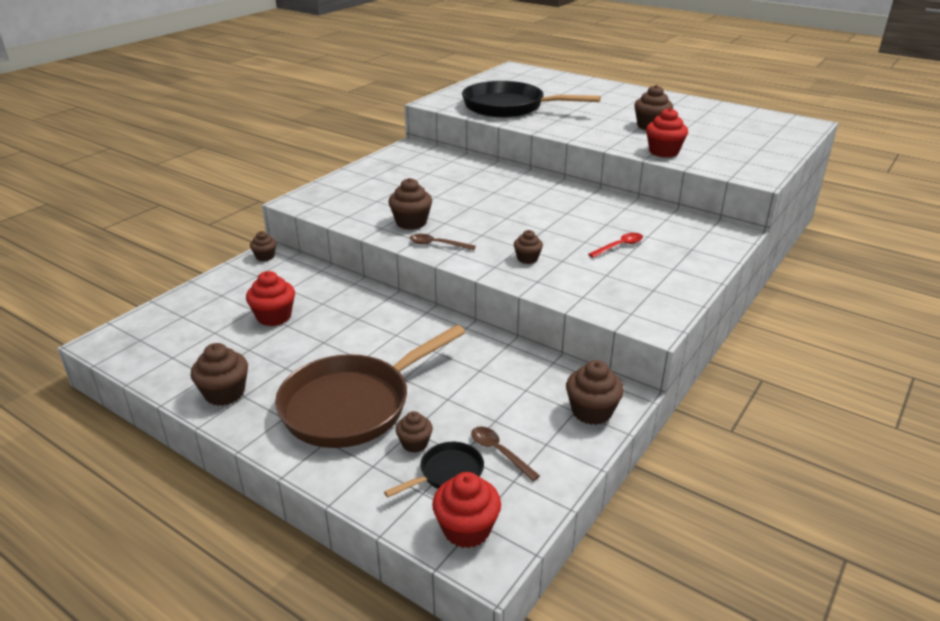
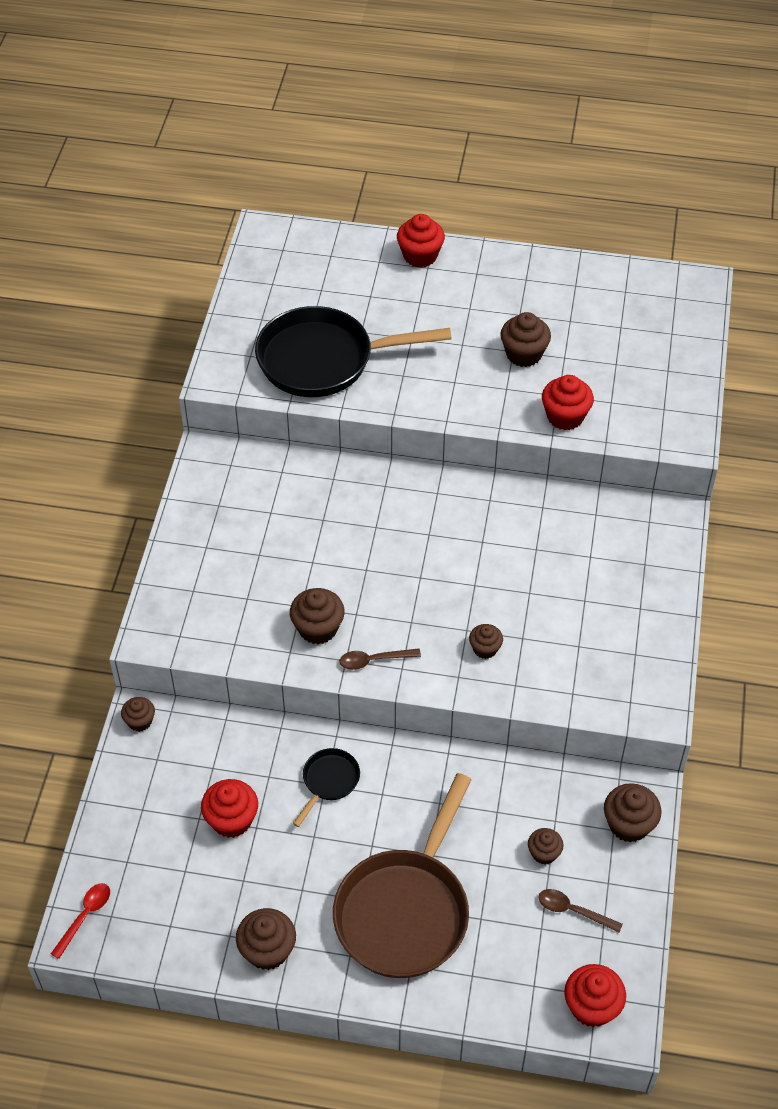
camera: 25 degrees left, 20 degrees up
black pan [384,442,484,497] -> black pan moved to [293,748,360,827]
brown cupcake [396,411,433,453] -> brown cupcake moved to [528,828,564,865]
red spoon [588,233,643,258] -> red spoon moved to [51,883,110,959]
none -> red cupcake [397,214,445,268]

